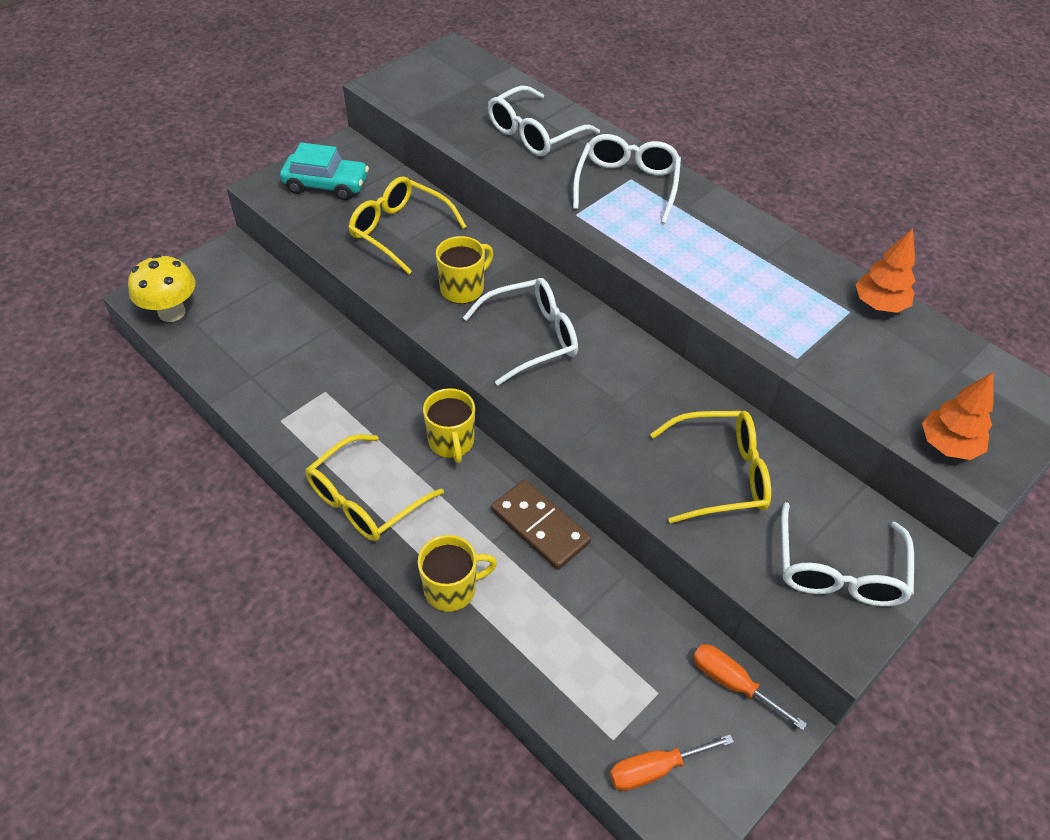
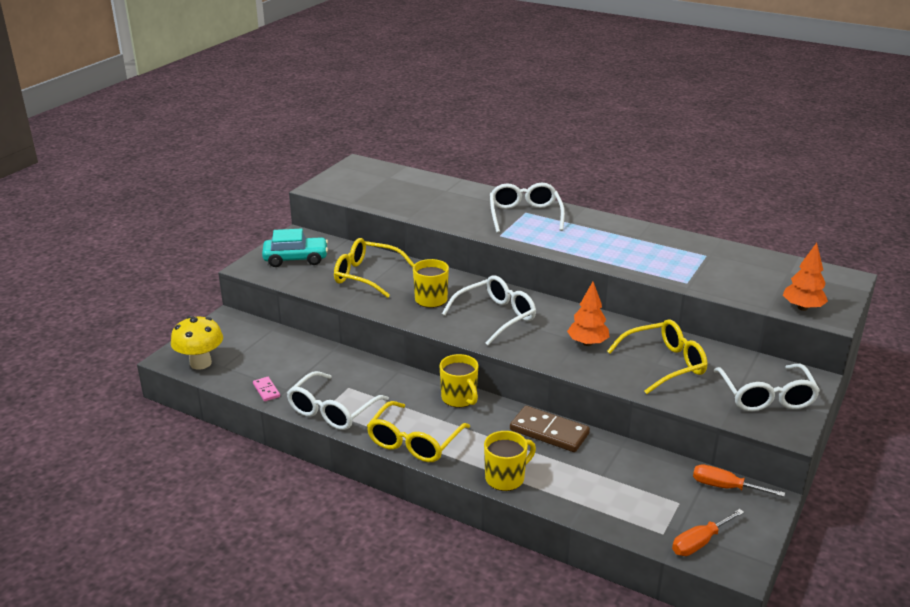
camera: 15 degrees left, 20 degrees down
white glasses [488,86,600,156] -> white glasses moved to [287,371,389,430]
orange tree [855,228,915,313] -> orange tree moved to [567,282,609,346]
none -> pink domino [253,377,280,401]

